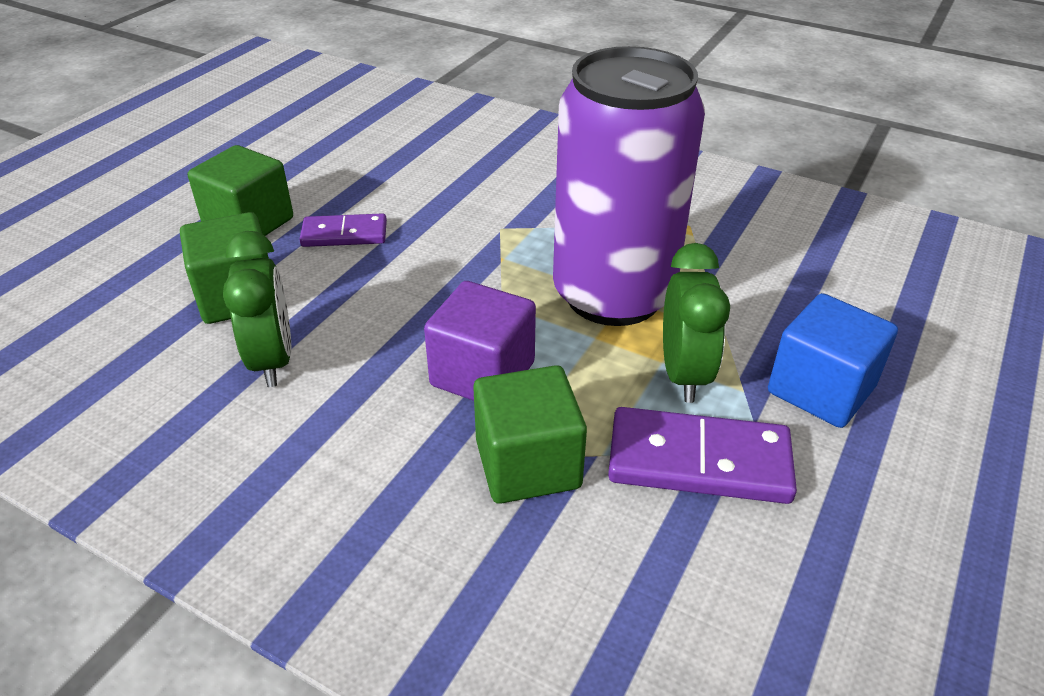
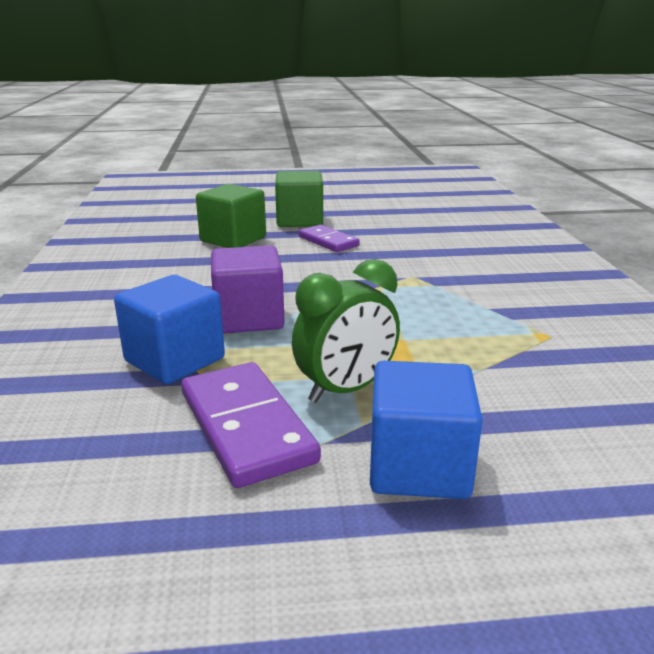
camera: 55 degrees right, 15 degrees down
green clock [223,231,291,387] -> none
green cube [473,365,587,504] -> blue cube [114,275,225,384]
purple can [553,46,705,326] -> none

